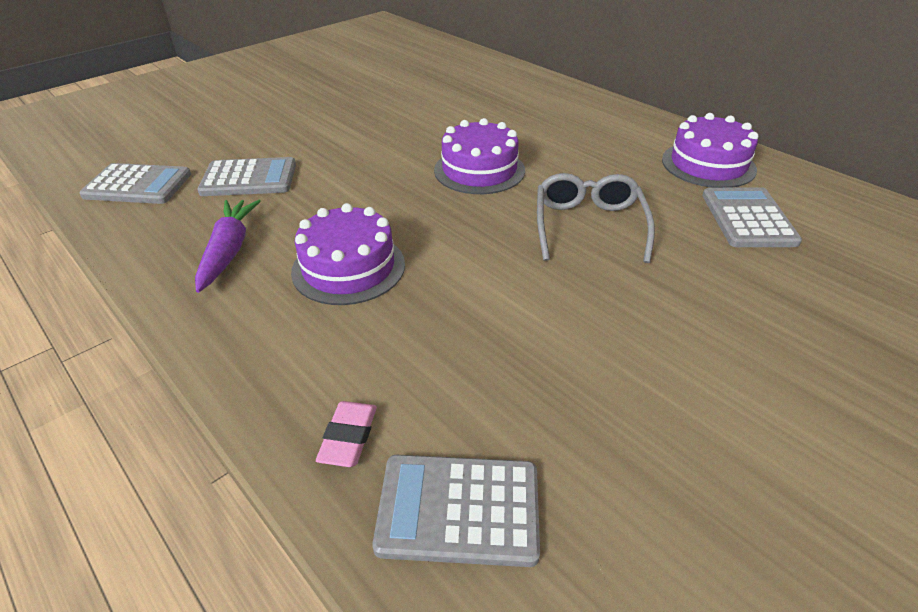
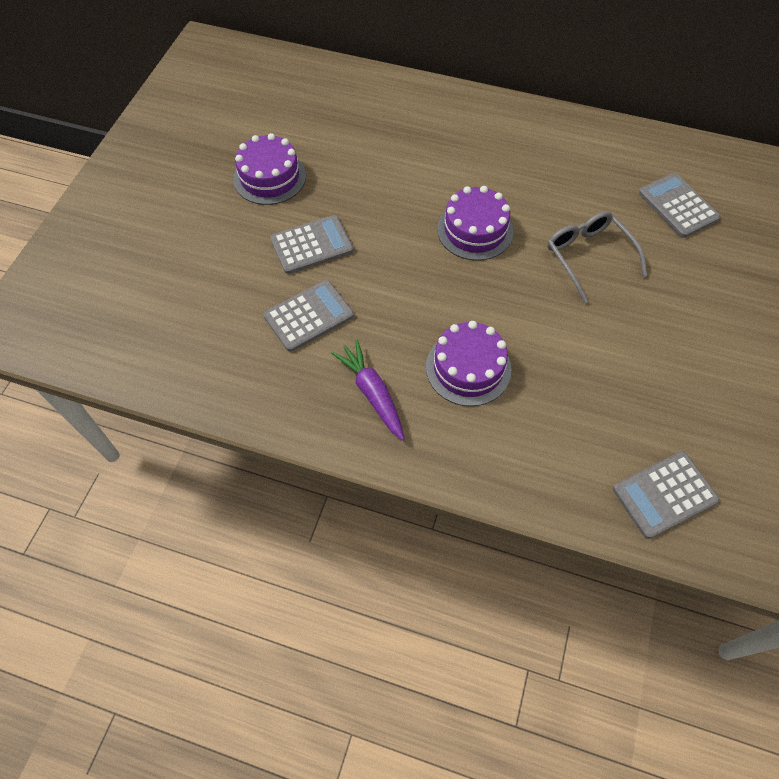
camera: 30 degrees left, 20 degrees up
grey calculator [79,163,191,204] -> grey calculator moved to [270,215,354,274]
pink eraser [316,401,377,467] -> none
purple cake [662,113,758,188] -> purple cake moved to [233,133,306,205]

